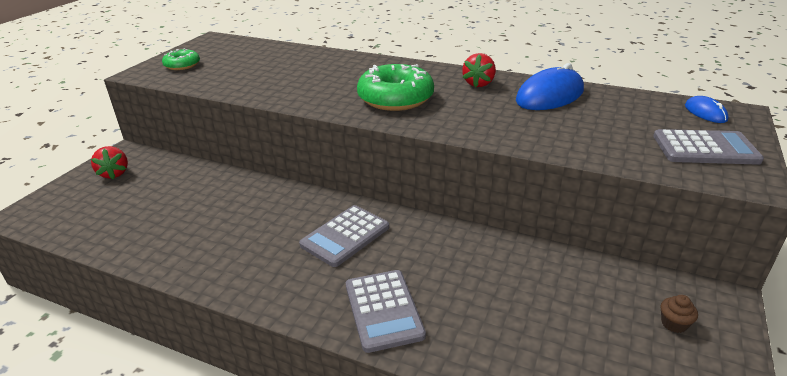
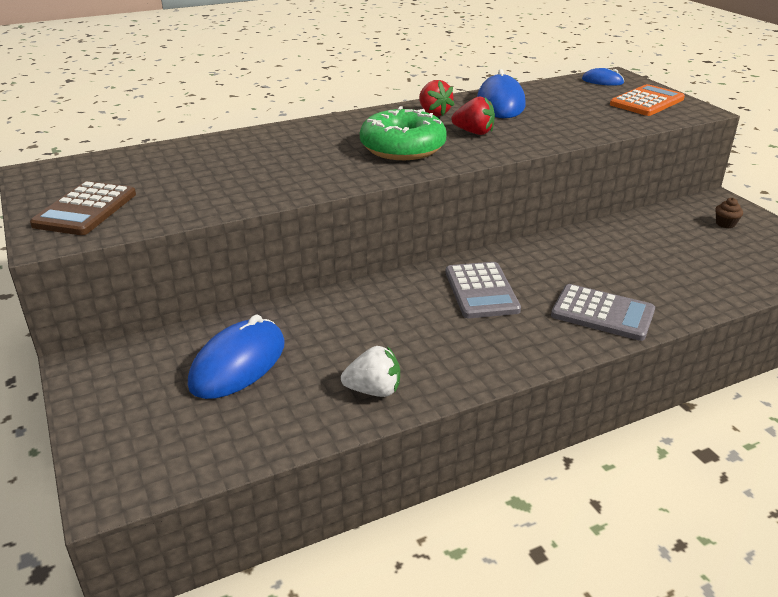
camera: 50 degrees left, 0 degrees up
red strawberry [91,146,128,179] -> red strawberry moved to [451,96,495,135]
green donut [162,48,200,70] -> brown calculator [30,181,136,235]
grey calculator [653,129,764,165] -> orange calculator [610,84,685,116]
none -> blue mouse [188,315,285,399]
none -> white strawberry [341,346,400,397]

